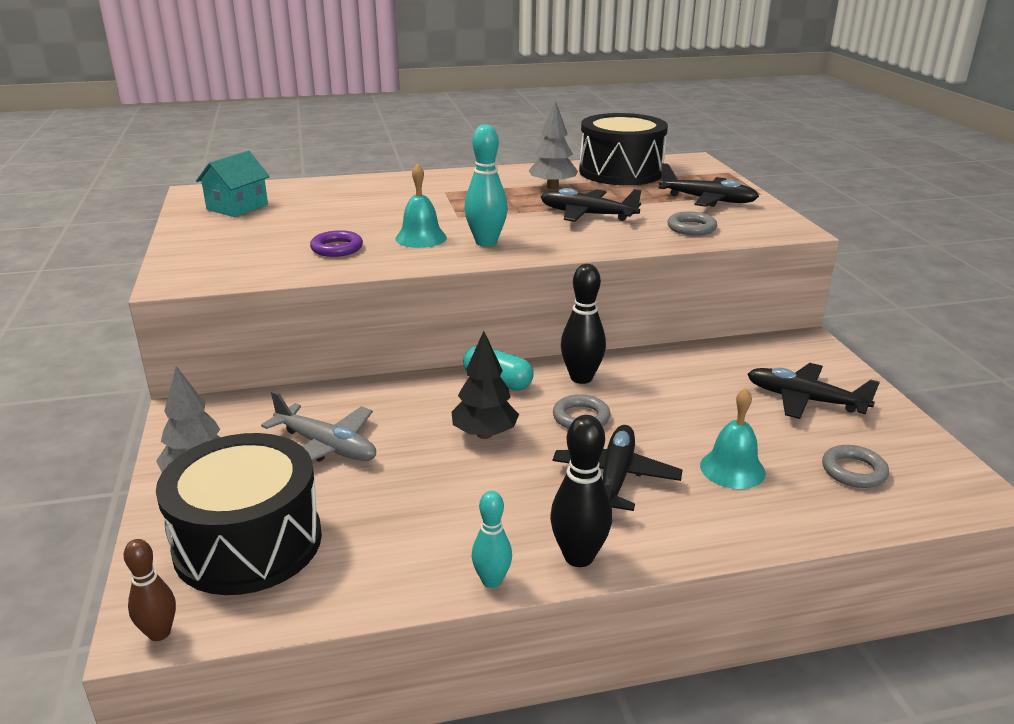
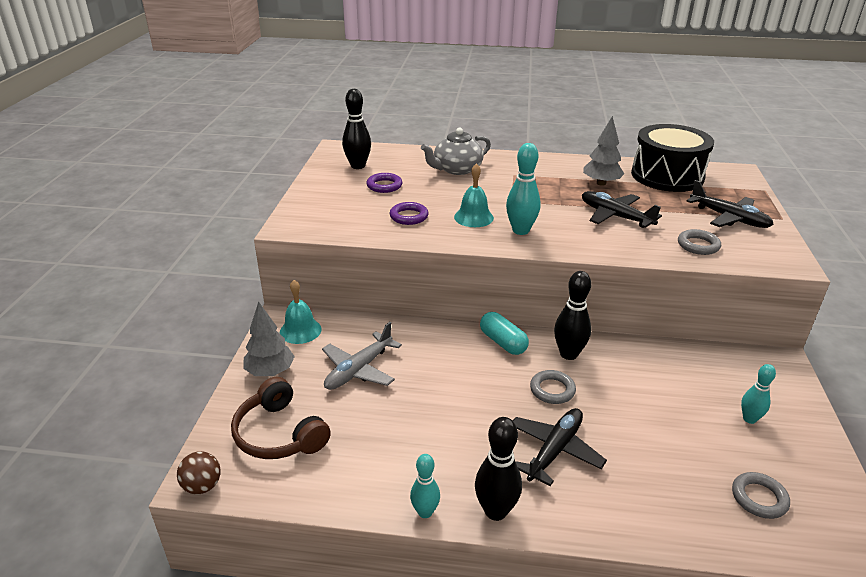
camera: 20 degrees right, 5 degrees up
brown bowling pin [124,539,176,641] -> brown ball [177,451,221,494]
black drum [156,433,322,595] -> brown headphones [231,377,331,459]
turquoise house [196,151,270,217] -> black bowling pin [342,89,371,169]
grey plane [261,391,376,462] -> grey plane turned 75 degrees clockwise [322,322,402,390]
black tree [451,331,519,439] -> none
turquoise bell [700,388,765,489] -> turquoise bell moved to [280,280,322,344]
black plane [748,363,880,419] -> turquoise bowling pin [741,364,776,424]
none -> purple ring [366,173,402,193]
none -> grey teapot [421,127,491,175]

